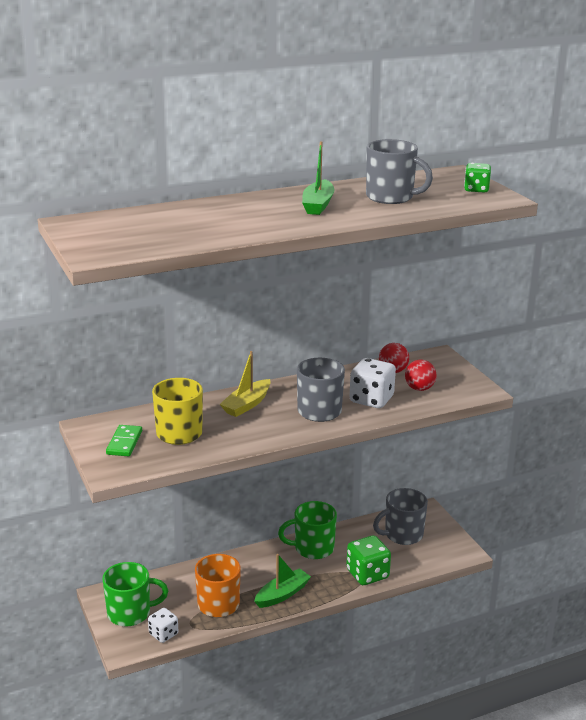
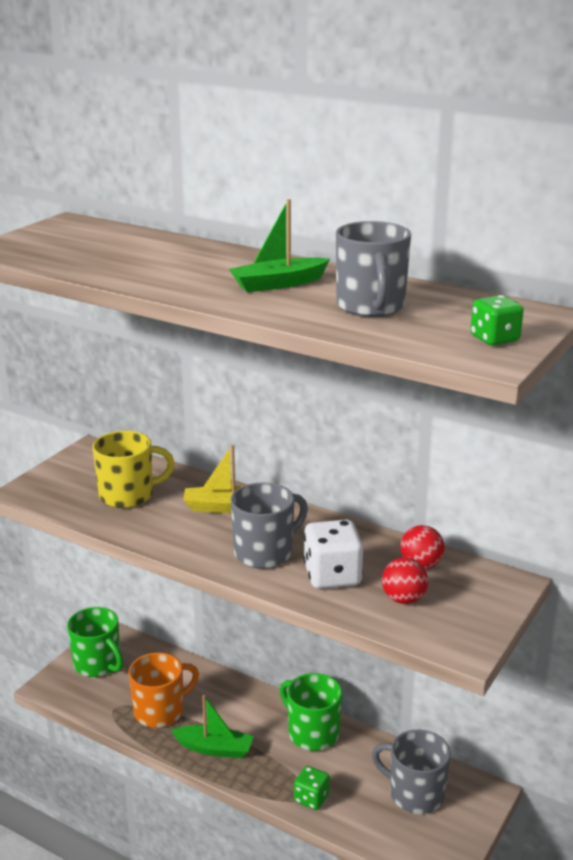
camera: 55 degrees right, 0 degrees up
green domino [106,425,142,456] -> none
white dice [148,608,178,643] -> none
green dice [346,535,391,585] -> green dice [294,766,330,810], size x0.62

